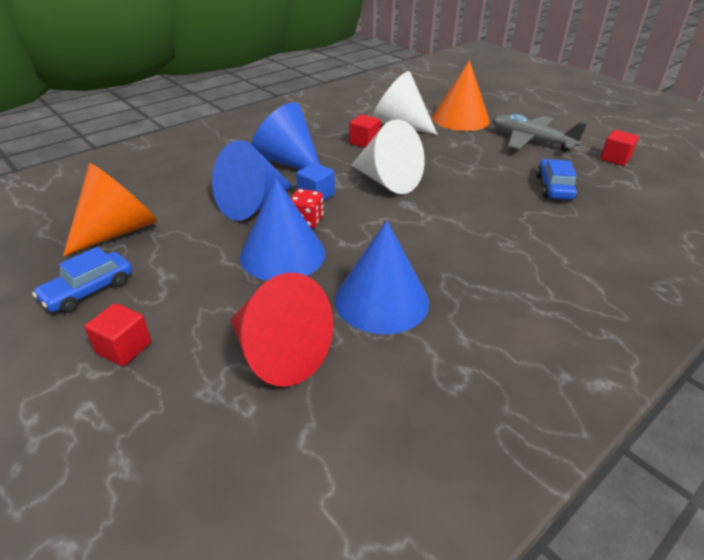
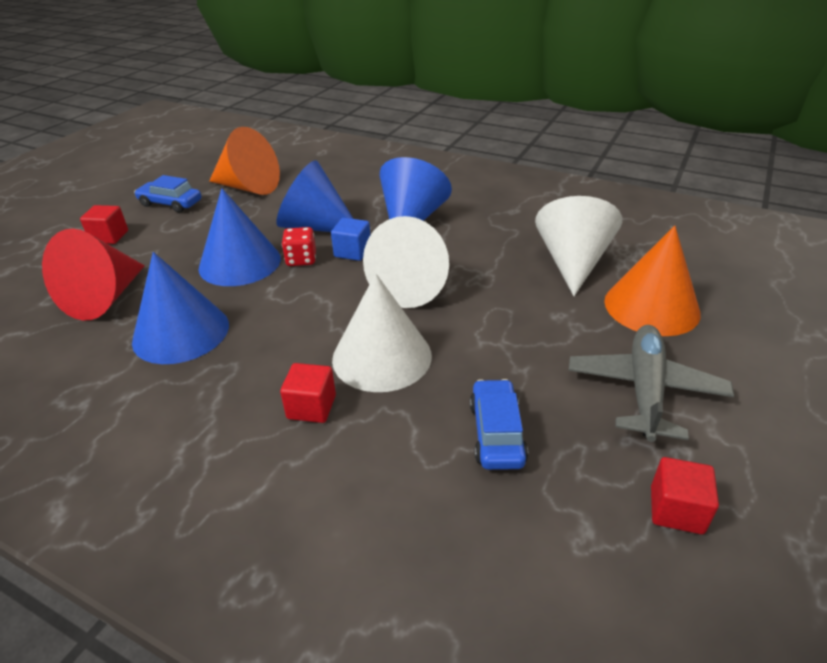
camera: 70 degrees right, 0 degrees up
red cube [349,115,381,148] -> red cube moved to [280,363,336,423]
blue car [536,159,577,200] -> blue car turned 75 degrees counterclockwise [470,379,528,470]
none -> white cone [332,273,432,392]

